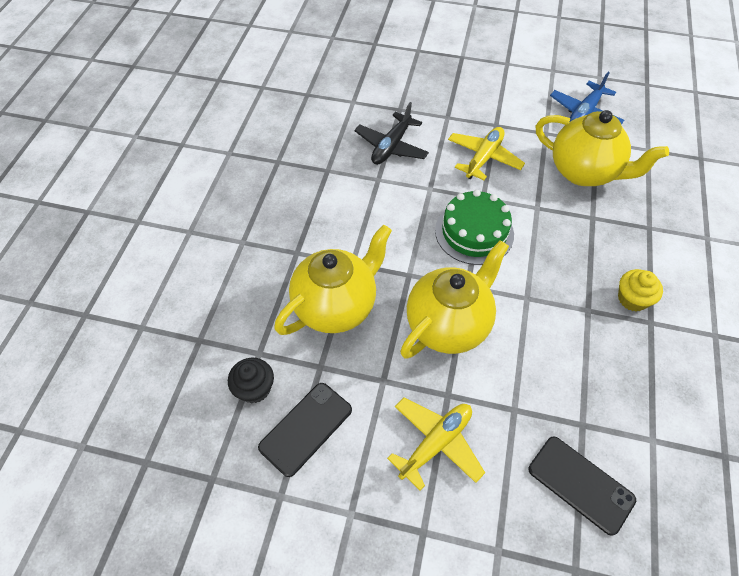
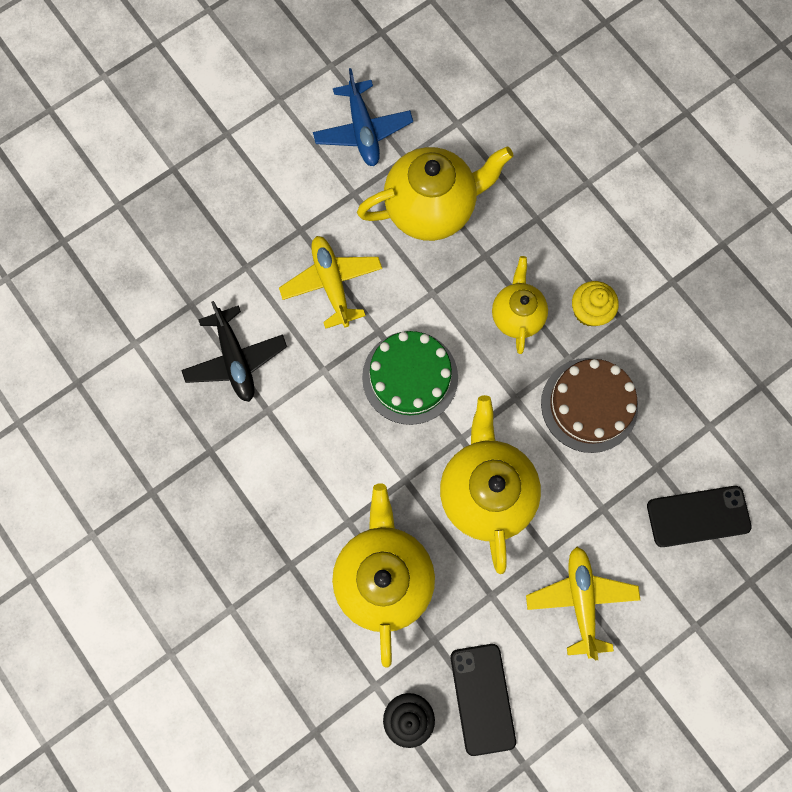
camera: 50 degrees left, 20 degrees up
none -> yellow teapot [492,256,548,354]
none -> brown cake [541,358,638,453]

